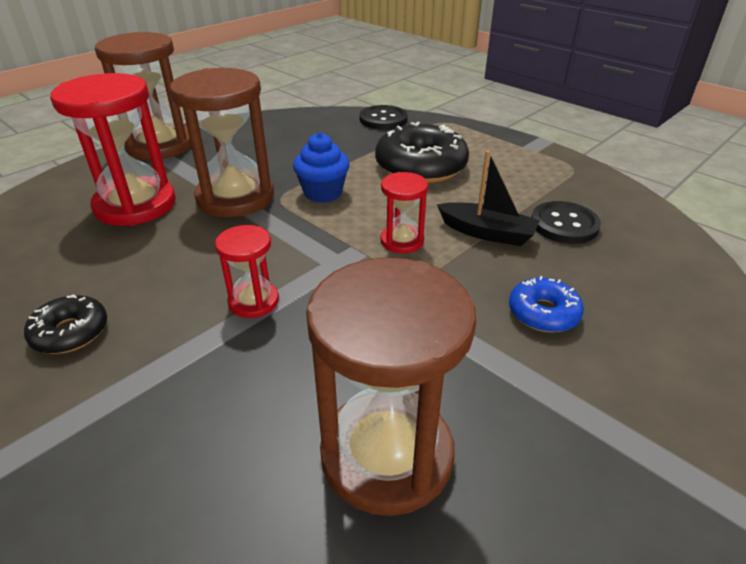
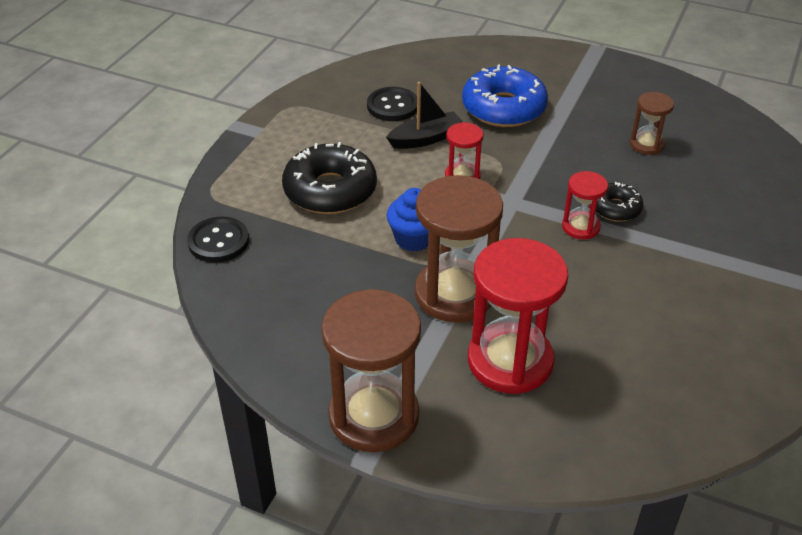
camera: 110 degrees left, 5 degrees up
black donut [24,294,107,354] -> black donut moved to [596,182,643,222]
brown hourglass [306,257,476,516] -> brown hourglass [630,92,674,155], size x0.51
black boat [437,150,540,246] -> black boat turned 60 degrees clockwise [386,82,463,149]
blue donut [509,276,584,333] -> blue donut [462,64,548,127], size x1.87

